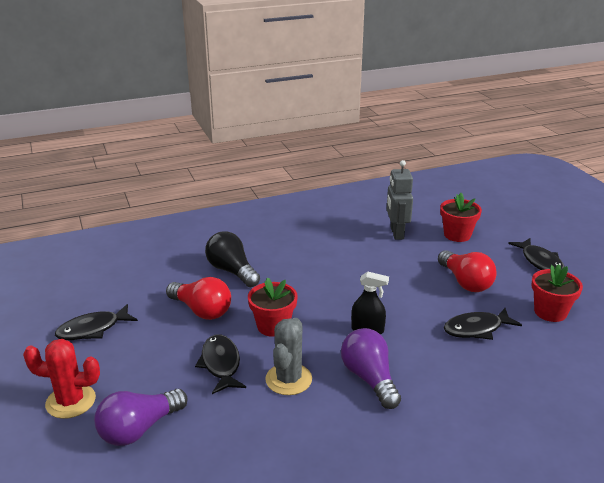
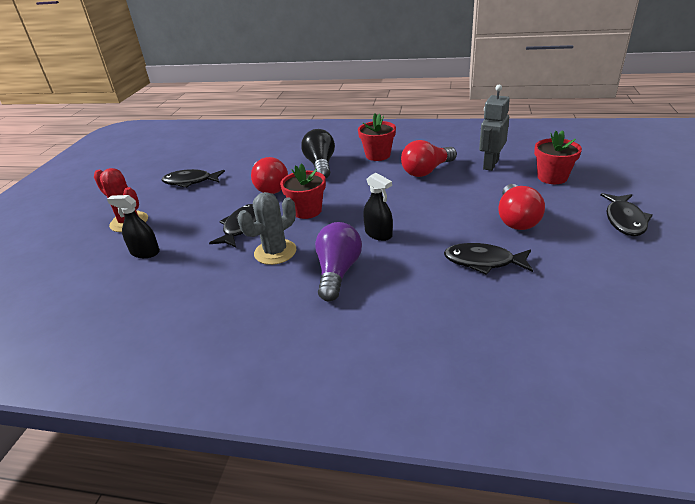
camera: 35 degrees right, 5 degrees up
purple light bulb [94,389,188,446] -> black spray bottle [107,195,160,258]
red flower pot [532,264,583,322] -> red flower pot moved to [358,113,396,161]
none -> red light bulb [401,140,457,177]

